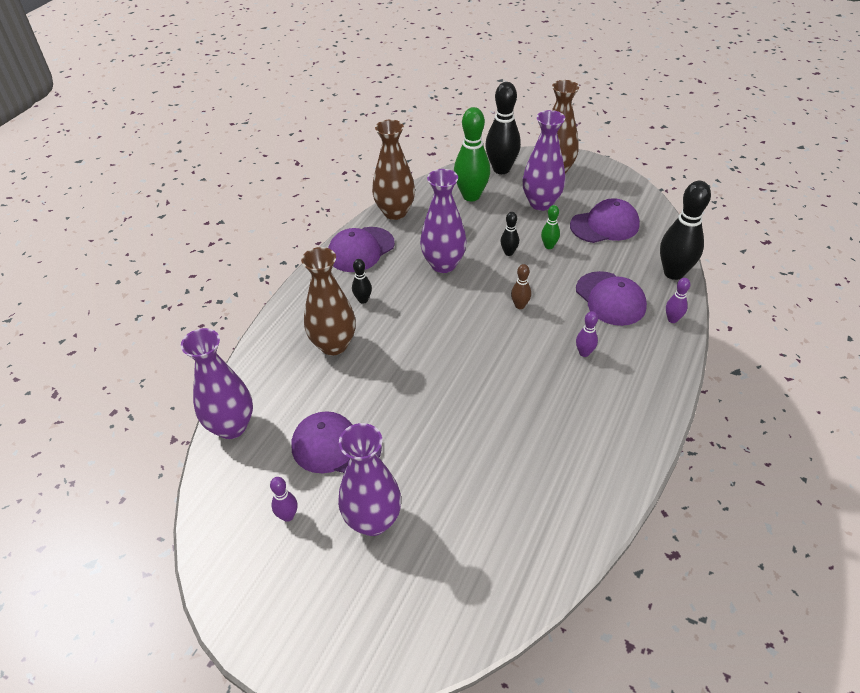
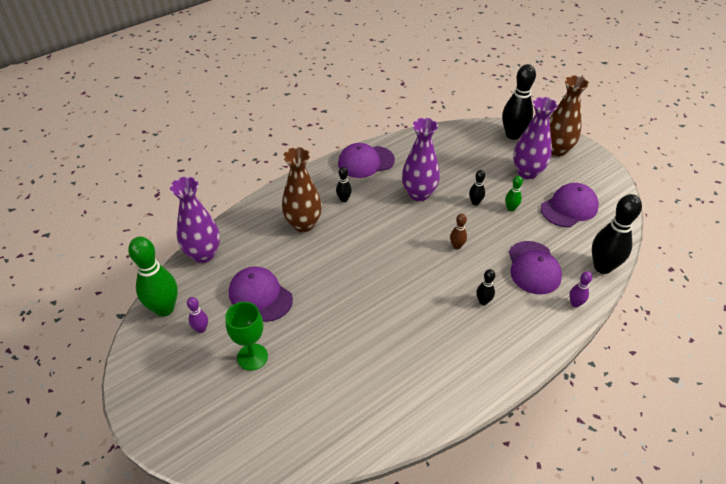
camera: 25 degrees right, 0 degrees up
purple vase [338,423,401,536] -> green goblet [225,302,268,371]
brown vase [372,119,415,220] -> none
green bowling pin [454,107,490,201] -> green bowling pin moved to [128,237,178,317]
purple cap [570,198,640,243] -> purple cap turned 45 degrees counterclockwise [541,183,599,227]
purple bowling pin [576,311,598,357] -> black bowling pin [476,269,495,305]

